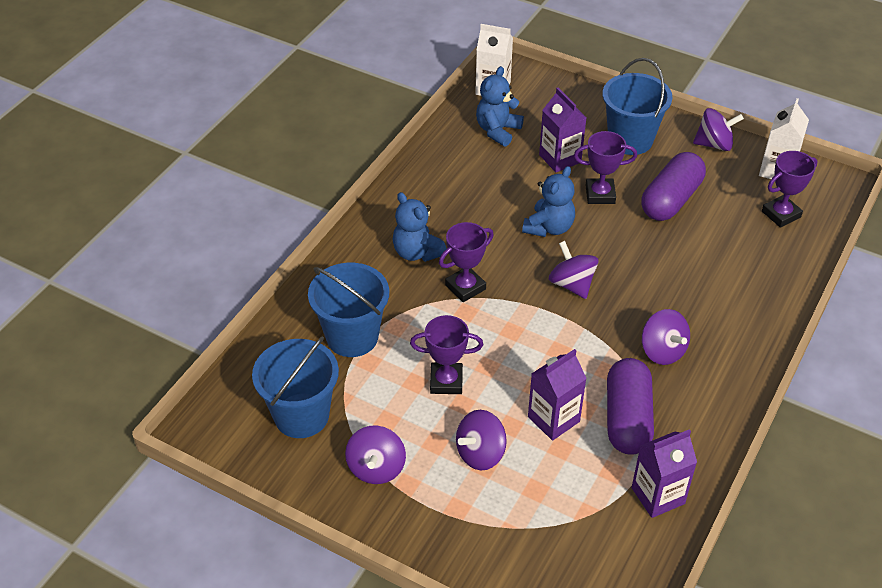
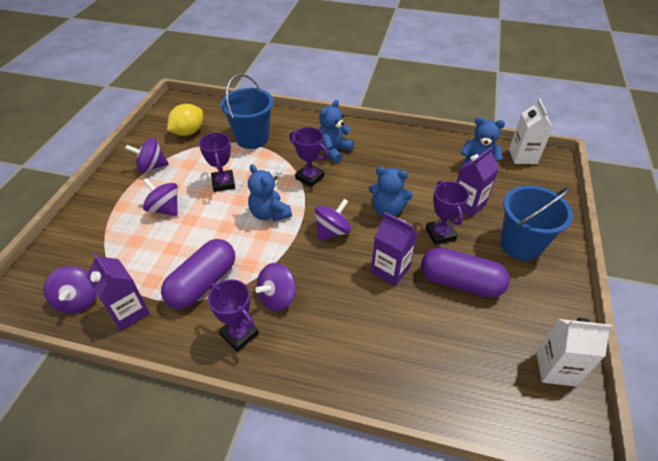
camera: 75 degrees right, 0 degrees up
blue bucket [252,336,339,438] -> yellow lemon [167,104,203,136]
purple carton [528,349,587,440] -> purple carton moved to [371,212,418,286]
purple capsule [607,358,654,455] -> purple capsule turned 45 degrees counterclockwise [161,239,235,309]
purple spinning top [693,108,744,151] -> purple spinning top moved to [44,266,97,313]
purple trophy [762,151,818,228] -> purple trophy moved to [208,279,259,352]
none -> blue teddy bear [248,164,292,221]

